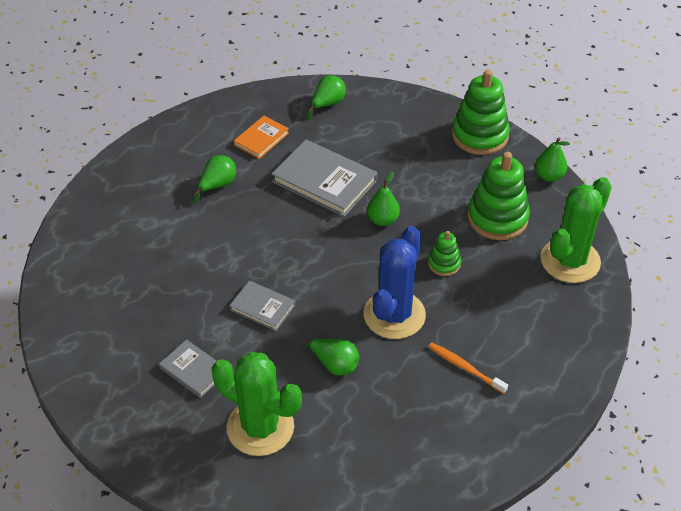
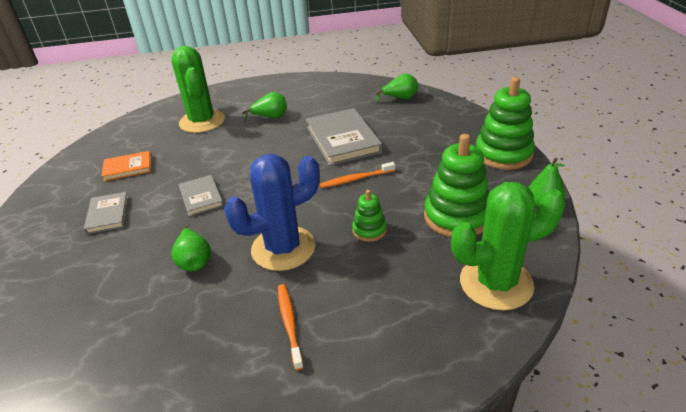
camera: 40 degrees right, 10 degrees down
green cactus [212,352,302,456] -> green cactus moved to [171,46,225,133]
orange book [234,116,289,159] -> orange book moved to [101,151,151,181]
green pear [367,171,400,226] -> orange toothbrush [320,162,395,188]

